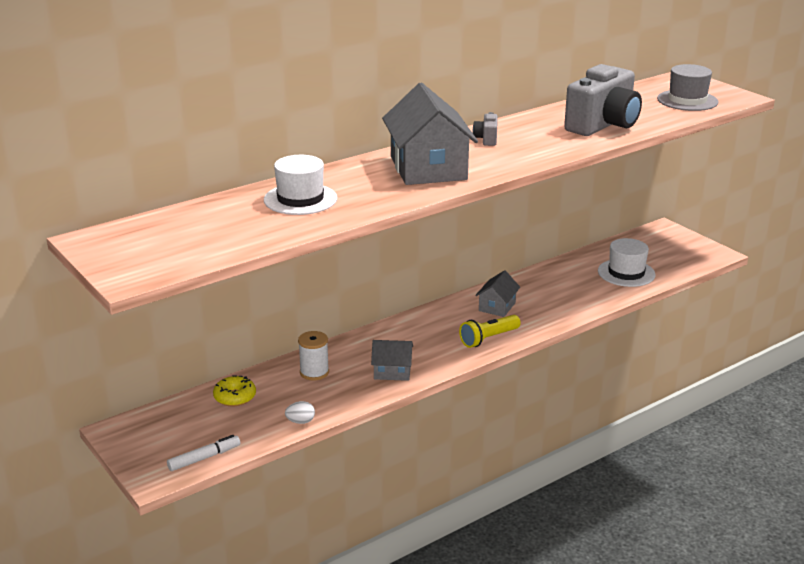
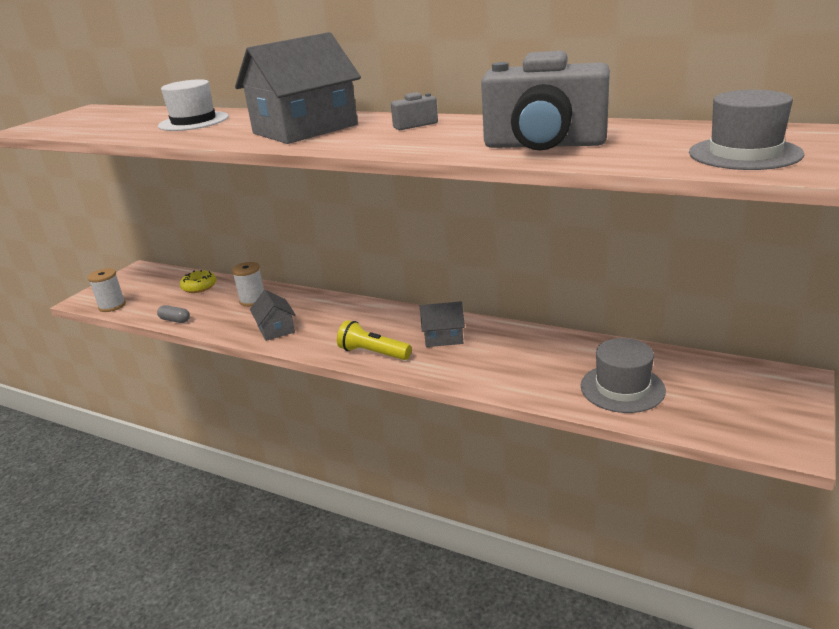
camera: 65 degrees right, 0 degrees up
white marker [167,435,240,471] -> white spool [88,268,126,312]
white egg [285,401,315,424] -> grey capsule [157,305,190,323]
white hat [598,238,656,287] -> grey hat [581,338,666,413]

